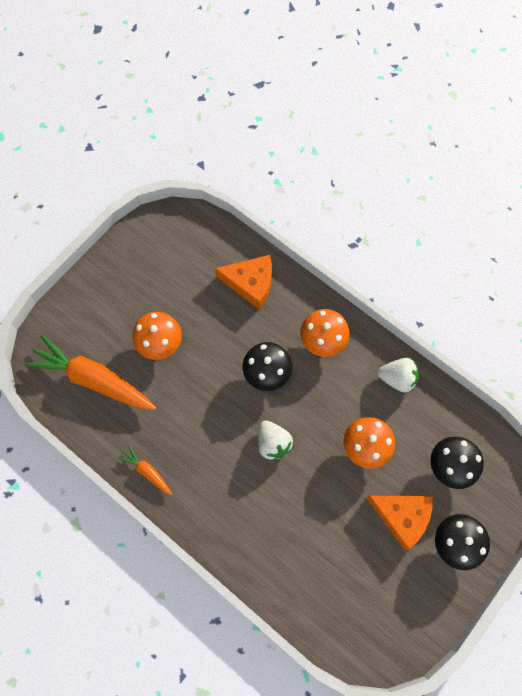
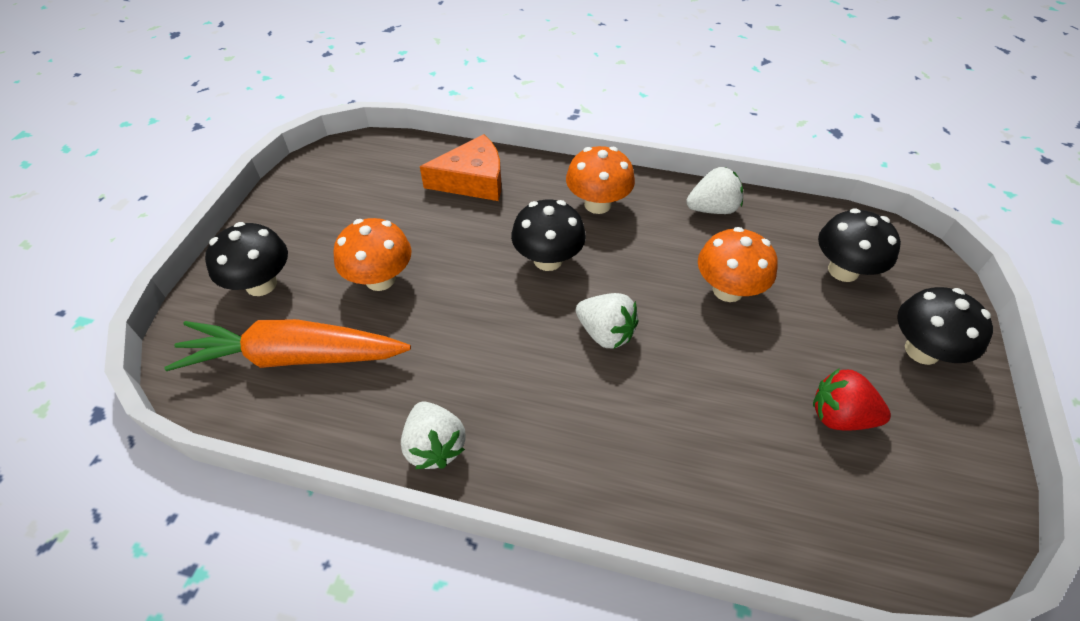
camera: 25 degrees left, 20 degrees down
orange carrot [118,445,172,495] -> white strawberry [401,401,465,469]
orange cheese [366,496,433,550] -> none
none -> black mushroom [205,222,288,296]
none -> red strawberry [813,368,891,431]

